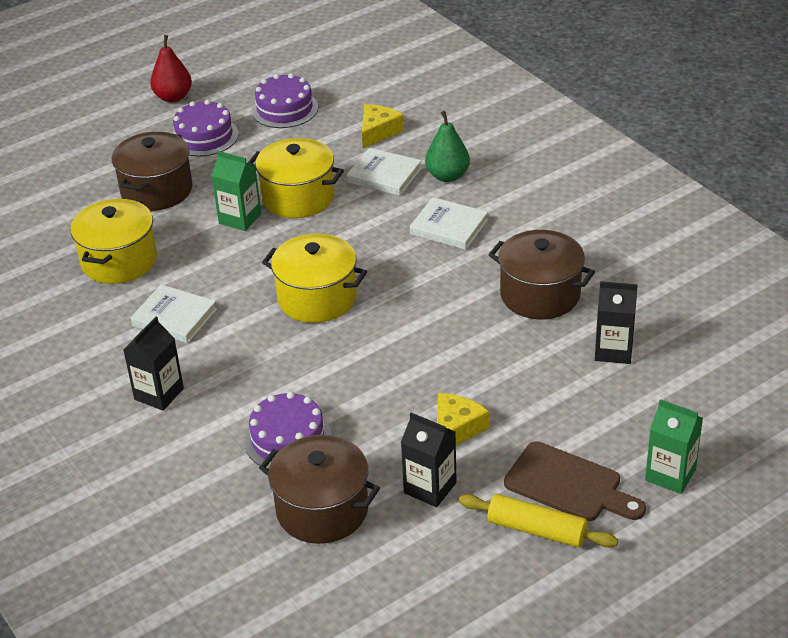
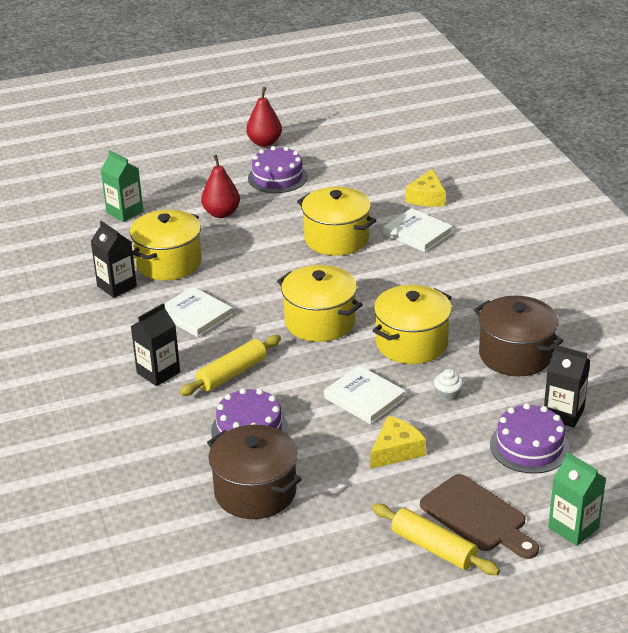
camera: 15 degrees right, 5 degrees down
brown pot [112,132,193,211] -> red pear [201,155,240,218]
green carton [211,151,261,231] -> green carton moved to [101,150,143,222]
purple cake [251,73,318,128] -> purple cake moved to [490,403,570,474]
yellow cheese [362,104,404,149] -> yellow cheese turned 150 degrees clockwise [405,169,445,207]
black carton [401,413,457,507] -> black carton moved to [91,221,137,298]
white book [410,197,488,250] -> white book moved to [324,365,406,424]
green pear [425,111,470,182] -> none
none -> yellow rolling pin [180,335,281,396]
none -> yellow pot [373,285,452,364]
none -> white cupcake [434,369,463,401]

